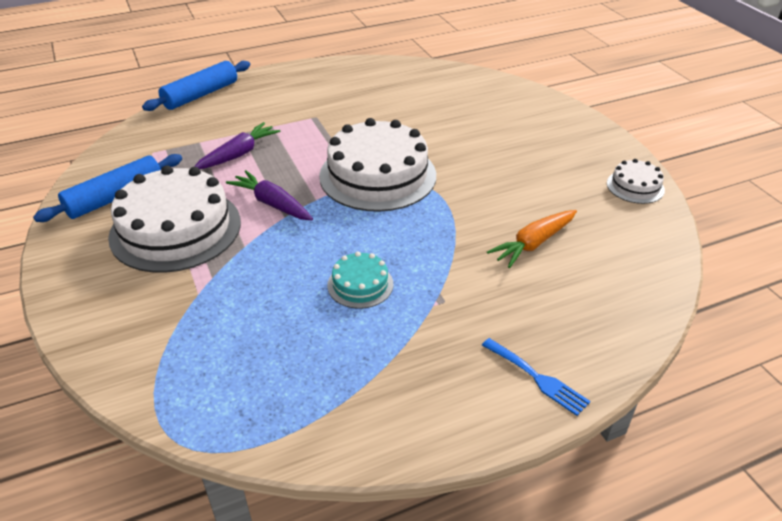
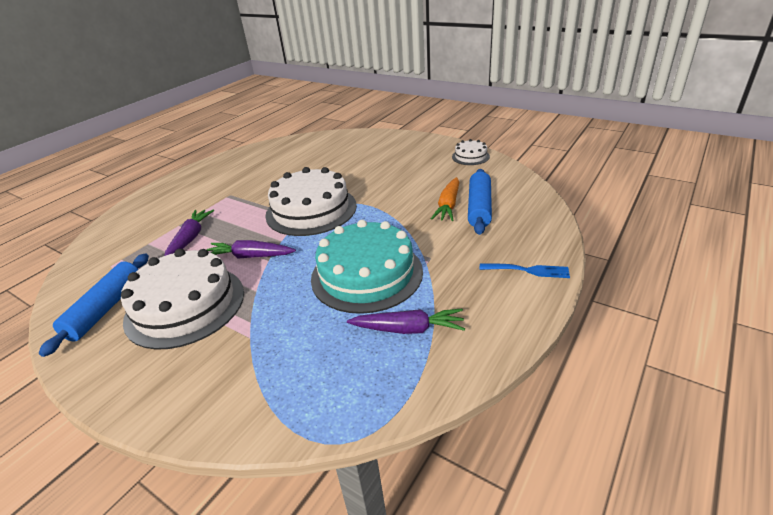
camera: 30 degrees left, 5 degrees down
blue rolling pin [142,61,250,111] -> blue rolling pin moved to [468,169,492,235]
turquoise cake [327,251,394,309] -> turquoise cake [311,220,423,314], size x2.13
none -> purple carrot [347,309,465,334]

